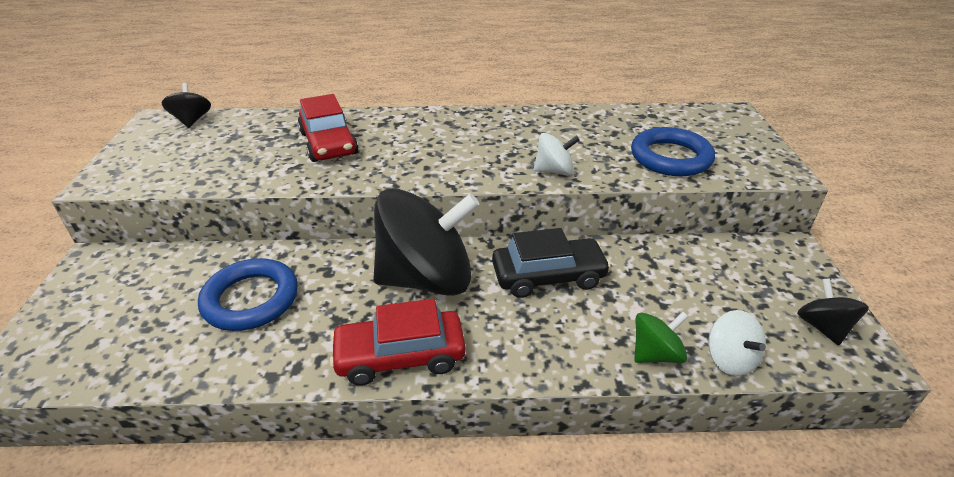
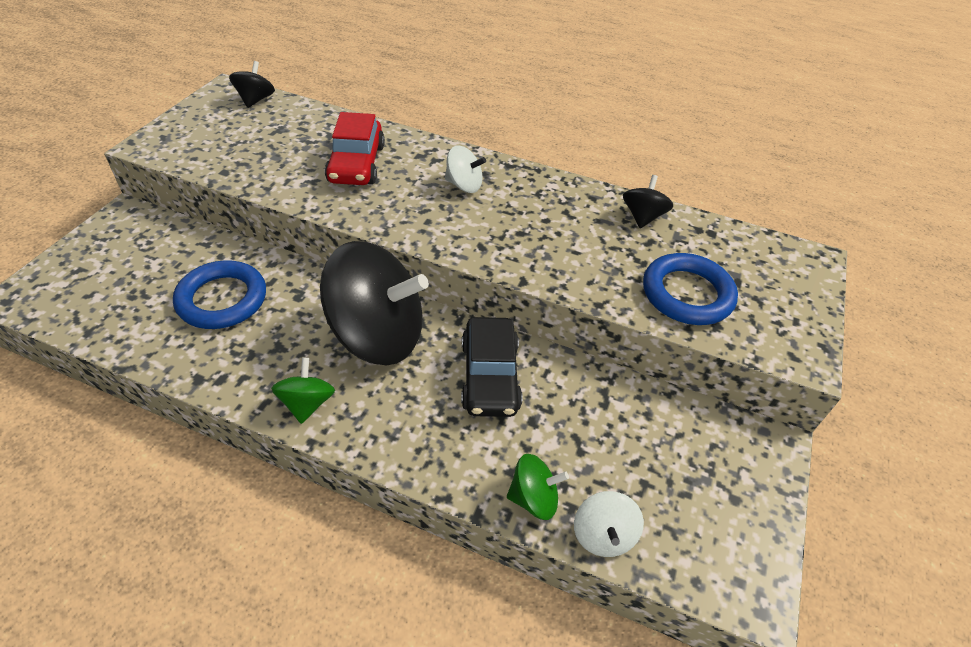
camera: 20 degrees right, 10 degrees up
red car [330,299,466,386] -> green spinning top [271,358,335,424]
black car [492,228,611,298] -> black car turned 75 degrees clockwise [461,317,523,417]
white spinning top [534,133,580,175] -> white spinning top moved to [445,146,486,193]
black spinning top [797,278,869,345] -> black spinning top moved to [623,175,673,228]

